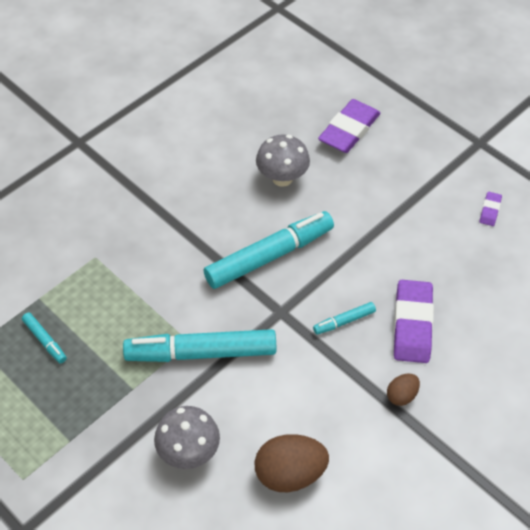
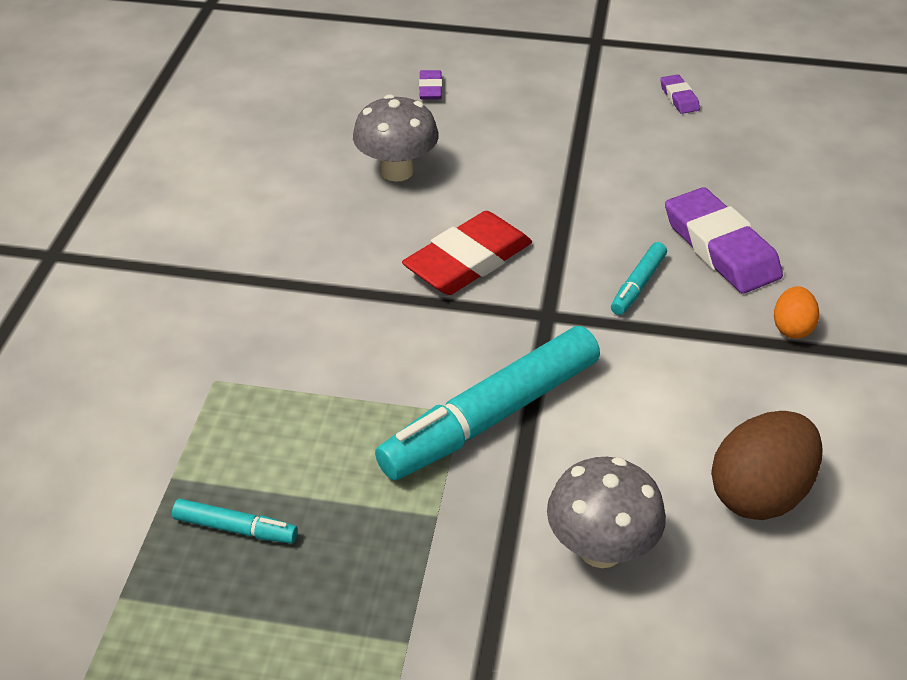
camera: 35 degrees left, 10 degrees down
turquoise marker [204,211,334,289] -> red eraser [402,211,532,295]
purple eraser [318,99,380,153] -> purple eraser [419,70,442,100], size x0.47
brown egg [387,374,420,406] -> orange egg [774,286,819,339]

